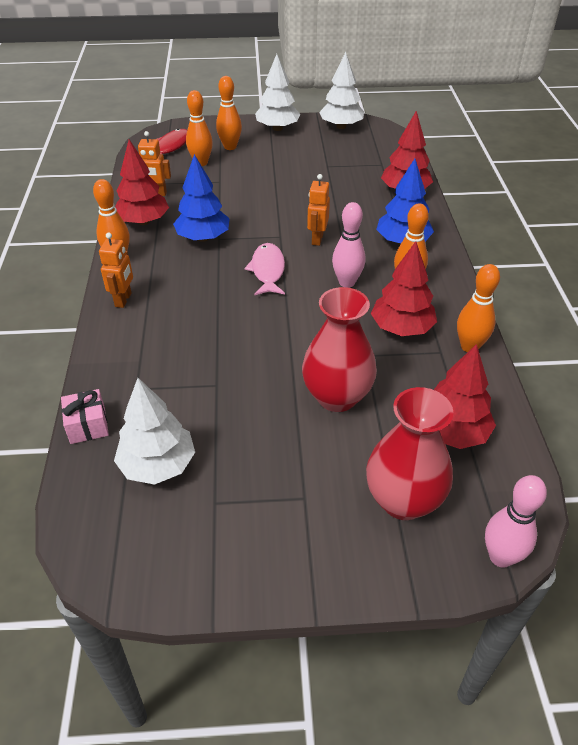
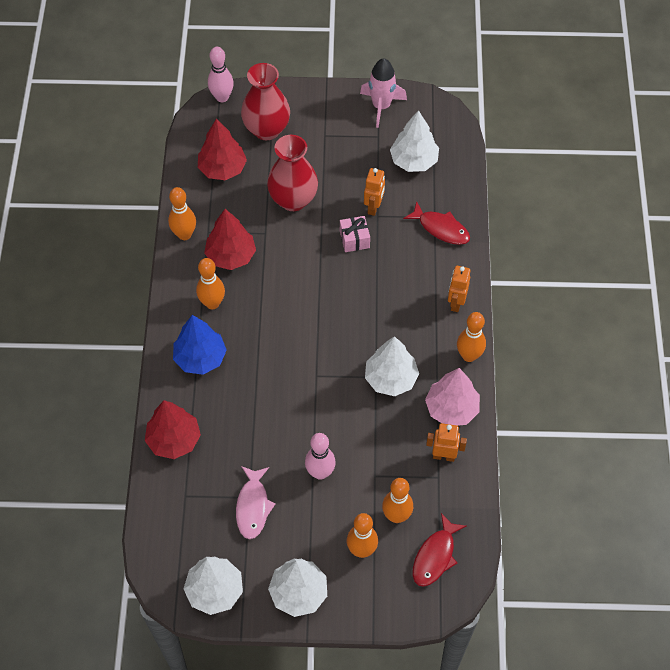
camera: 175 degrees left, 15 degrees up
pink gift [61,389,109,444] -> pink gift moved to [340,216,370,252]
red tree [115,140,169,225] -> pink tree [425,368,480,426]
blue tree [173,154,230,242] -> white tree [365,336,419,396]
pink fish [244,243,285,295] -> pink fish moved to [236,466,276,539]
orange robot [307,174,330,246] -> orange robot moved to [364,168,385,216]
pink bowling pin [332,202,365,288] -> pink bowling pin moved to [305,433,336,480]
none -> pink rocket [360,58,407,128]
none -> red fish [403,201,470,245]

